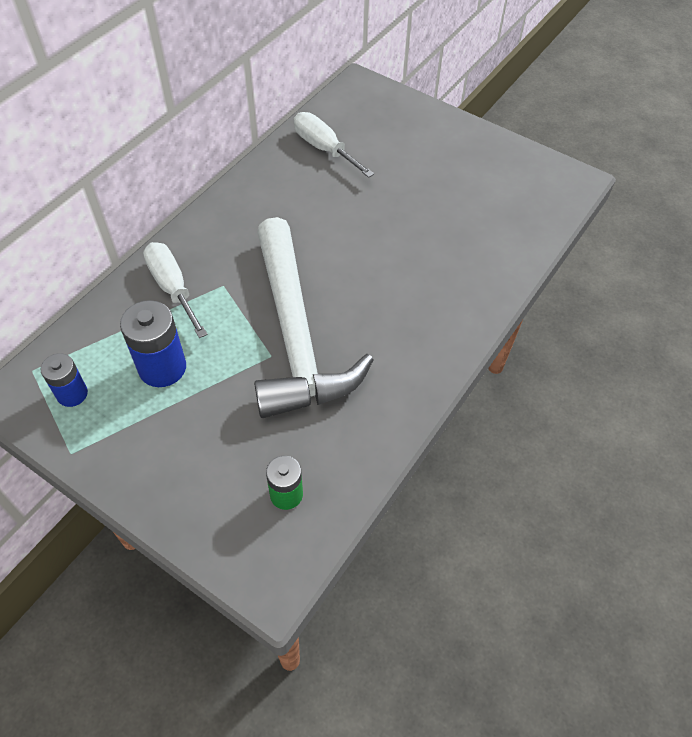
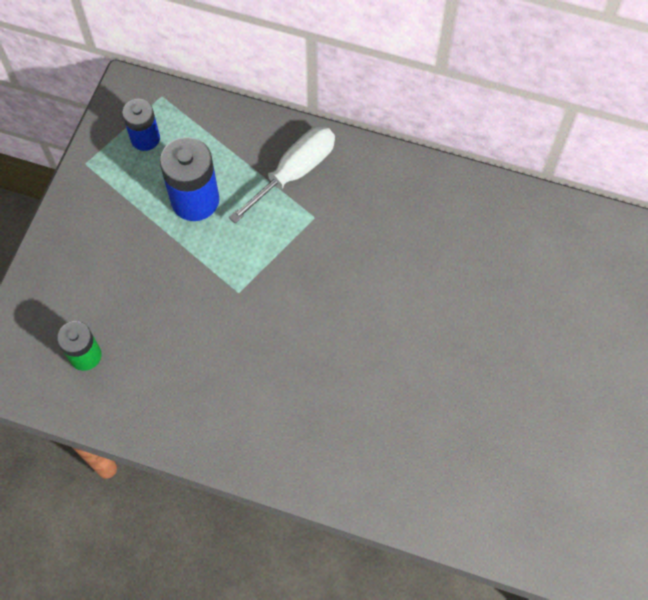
camera: 75 degrees right, 10 degrees up
white hammer [254,217,373,418] -> none
white screwdriver [294,112,374,178] -> none

